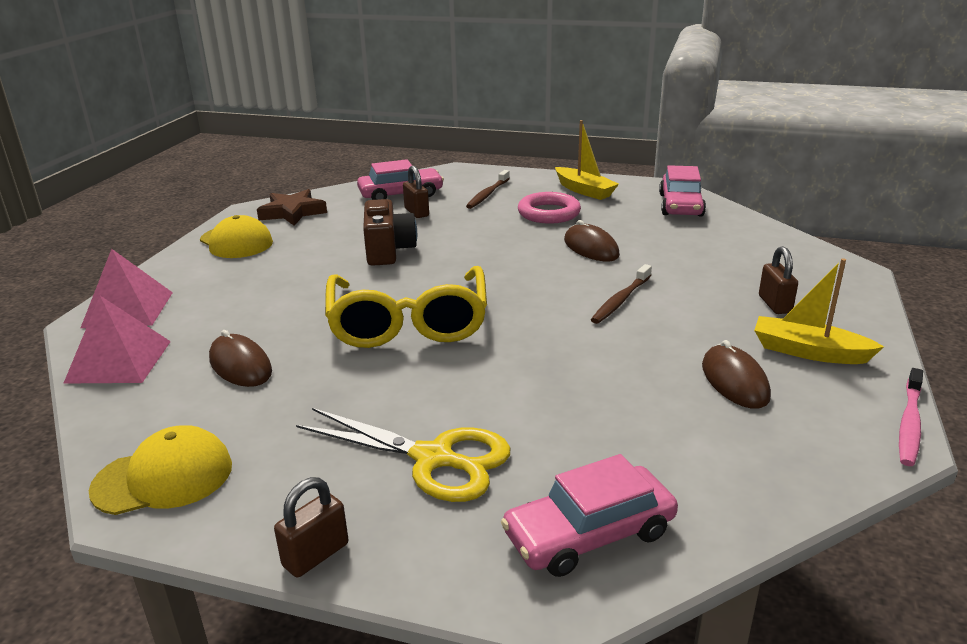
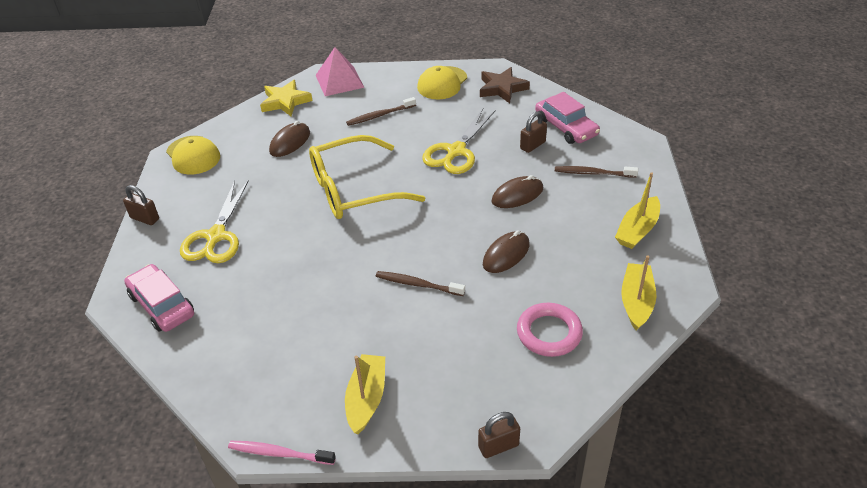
camera: 75 degrees right, 15 degrees up
pink pyramid [63,296,171,384] -> yellow star [260,80,313,116]
brown camera [363,199,417,266] -> yellow scissors [422,109,495,174]
pink ring [518,192,581,224] -> pink ring moved to [517,303,583,357]
pink car [659,165,706,217] -> yellow boat [621,255,656,331]
brown mouse [702,340,771,409] -> brown mouse moved to [491,175,543,208]
brown padlock [759,246,798,314] -> brown padlock moved to [478,412,520,458]
none -> brown toothbrush [346,97,416,126]

